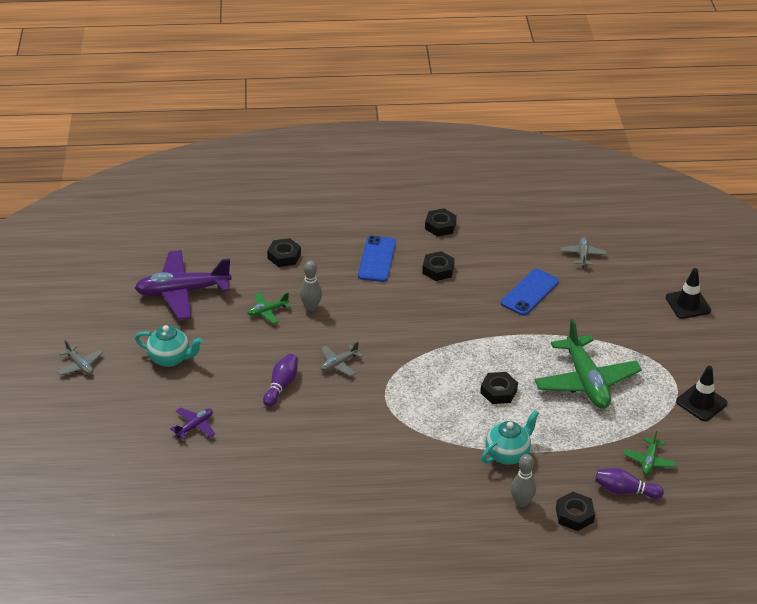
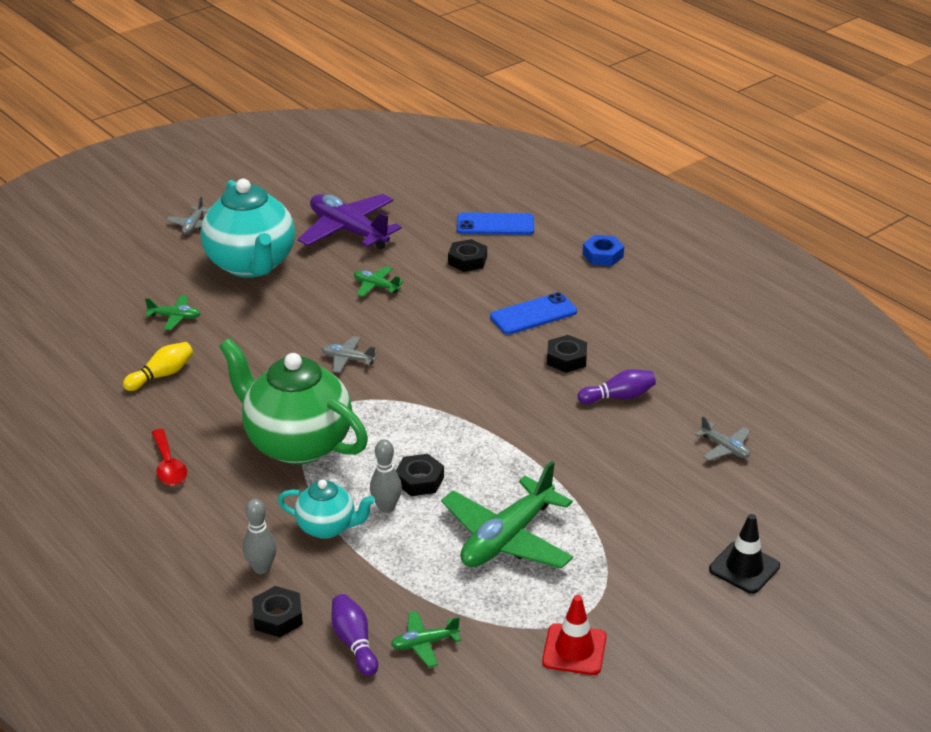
camera: 55 degrees right, 5 degrees down
turquoise teapot [135,325,203,367] -> turquoise teapot [200,179,295,278], size x1.94
purple plane [170,407,215,440] -> green plane [145,295,201,330]
purple bowling pin [263,354,298,407] -> purple bowling pin moved to [578,369,656,404]
grey bowling pin [300,260,322,311] -> grey bowling pin moved to [370,439,402,513]
black nut [425,209,457,237] -> none
blue phone [501,269,559,316] -> blue phone moved to [457,212,534,235]
grey plane [561,237,607,267] -> grey plane turned 75 degrees clockwise [695,416,750,461]
black traffic cone [676,366,728,421] -> red traffic cone [542,595,607,675]
none -> yellow bowling pin [123,342,193,391]
none -> red spoon [151,429,187,485]
none -> green teapot [219,338,368,464]
none -> blue nut [583,235,624,266]

